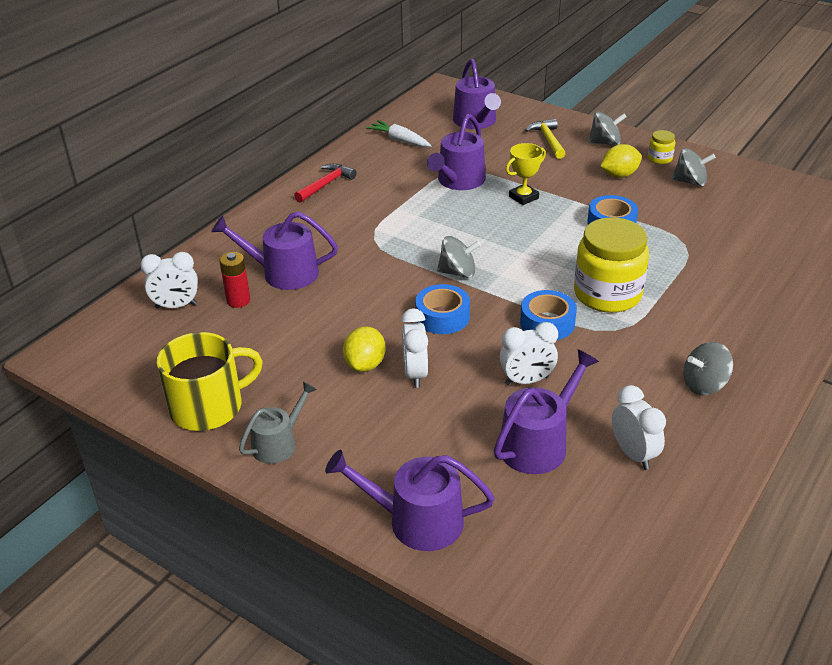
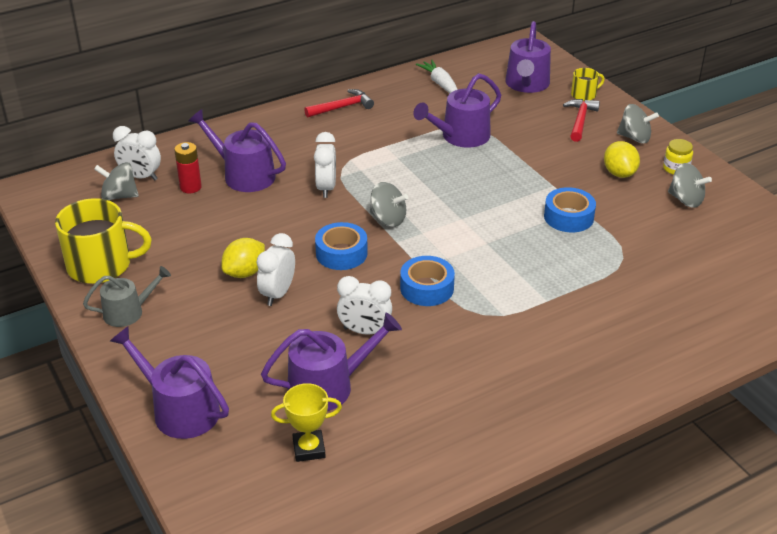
camera: 25 degrees right, 0 degrees up
yellow trophy [506,143,546,205] -> yellow trophy moved to [271,383,342,462]
yellow hammer [525,119,566,159] -> red hammer [563,99,600,142]
yellow jar [574,217,649,313] -> none
yellow lemon [600,144,642,178] -> yellow lemon turned 75 degrees clockwise [604,141,640,178]
white clock [612,385,666,470] -> white clock moved to [314,132,336,198]
grey spinning top [683,342,733,395] -> grey spinning top moved to [94,162,139,200]
none -> yellow mug [571,68,605,101]

